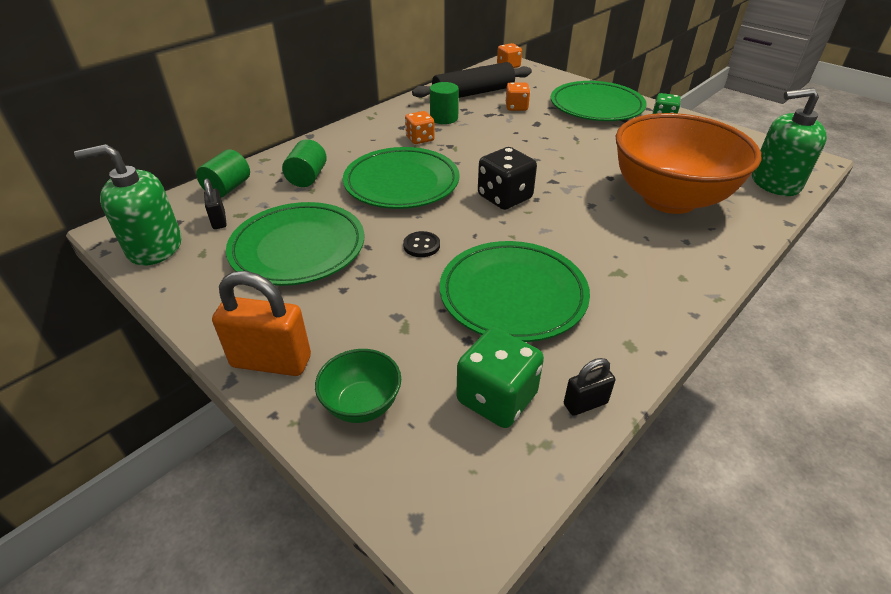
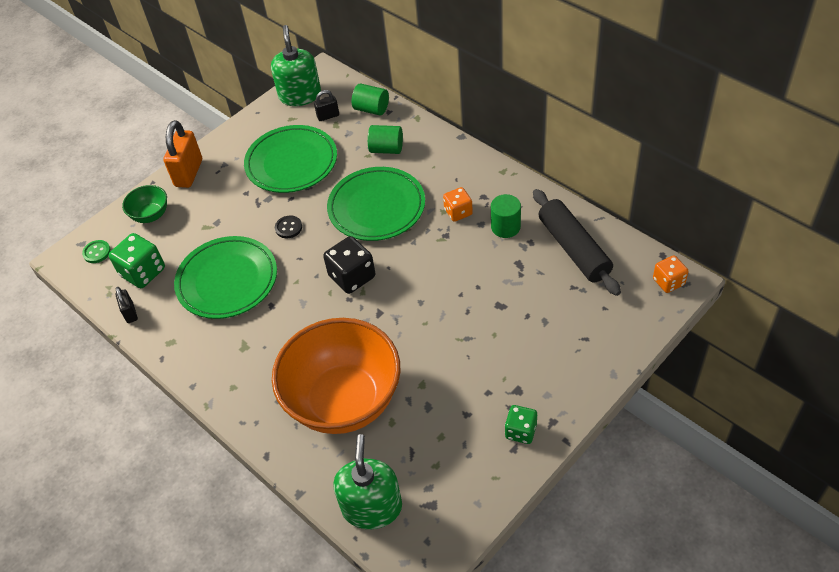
camera: 95 degrees right, 10 degrees up
orange dice [506,82,530,111] -> none
green plate [551,81,646,121] -> none
none -> green button [82,240,111,263]

